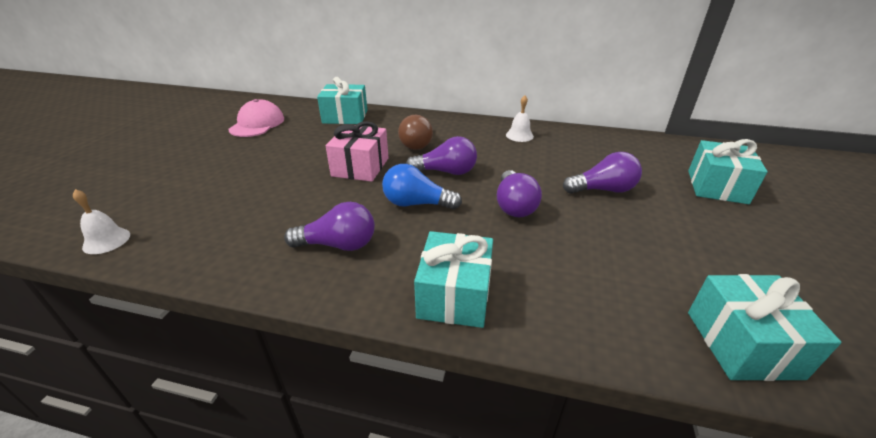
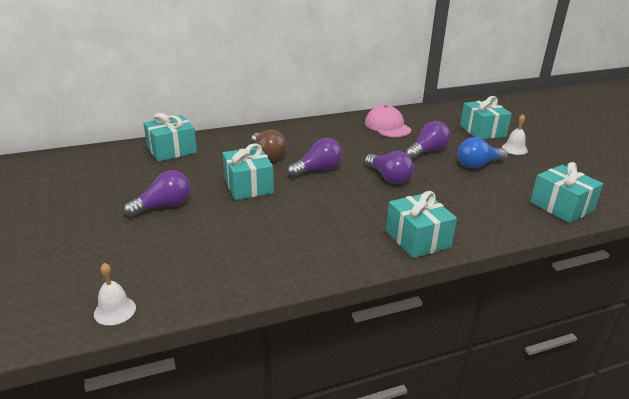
camera: 35 degrees left, 5 degrees down
pink cap [228,99,284,137] -> pink cap moved to [365,105,411,137]
purple light bulb [284,202,375,251] -> purple light bulb moved to [124,170,190,217]
pink gift [326,121,389,182] -> turquoise gift [222,144,274,200]
blue light bulb [382,164,462,210] -> blue light bulb moved to [458,137,508,169]
white bell [506,95,534,142] -> white bell moved to [502,115,528,155]

